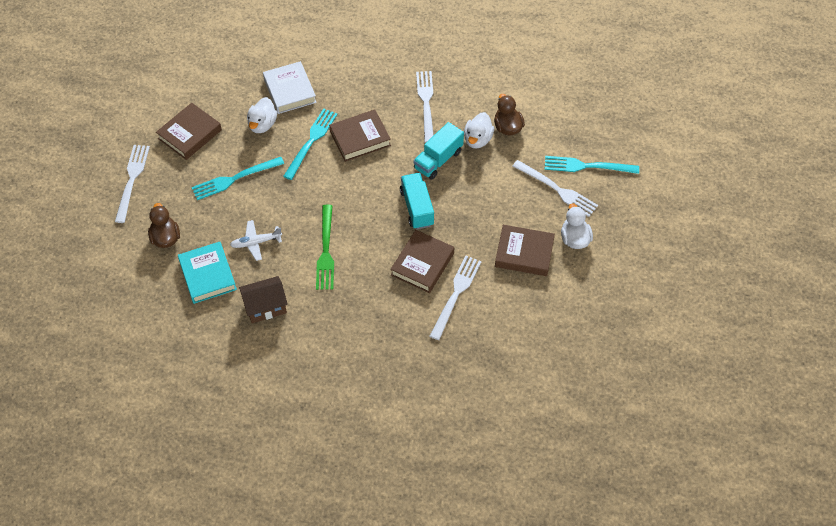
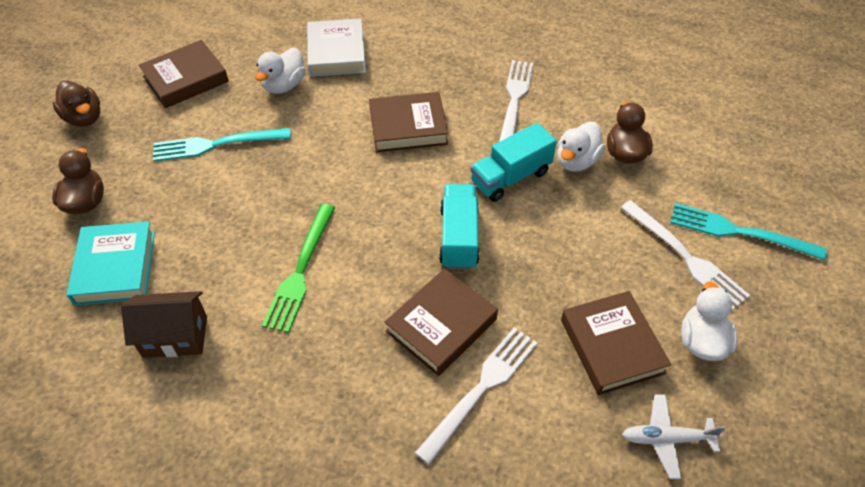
camera: 15 degrees right, 5 degrees down
white fork [115,145,150,223] -> brown duck [53,81,100,127]
white plane [230,220,282,261] -> white plane moved to [622,394,726,479]
turquoise fork [283,108,338,180] -> none
brown book [495,225,555,276] -> brown book turned 45 degrees clockwise [561,291,671,395]

